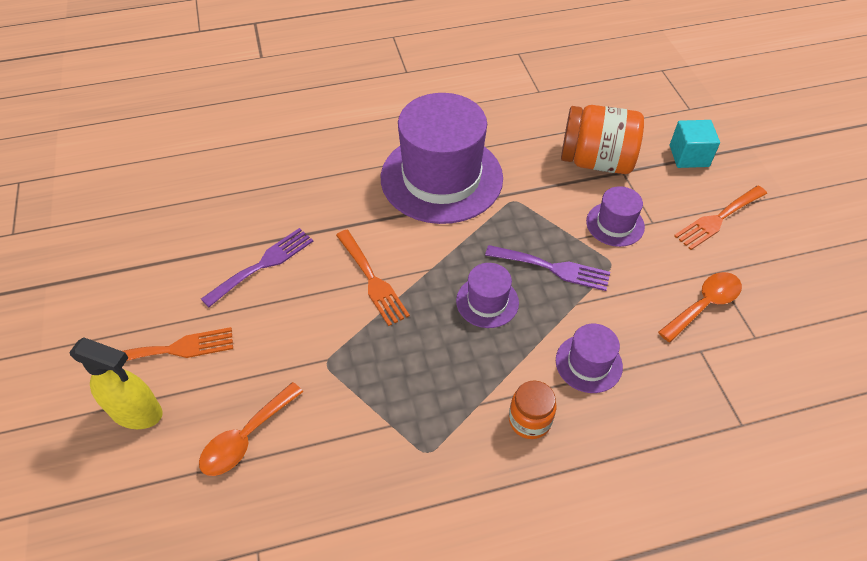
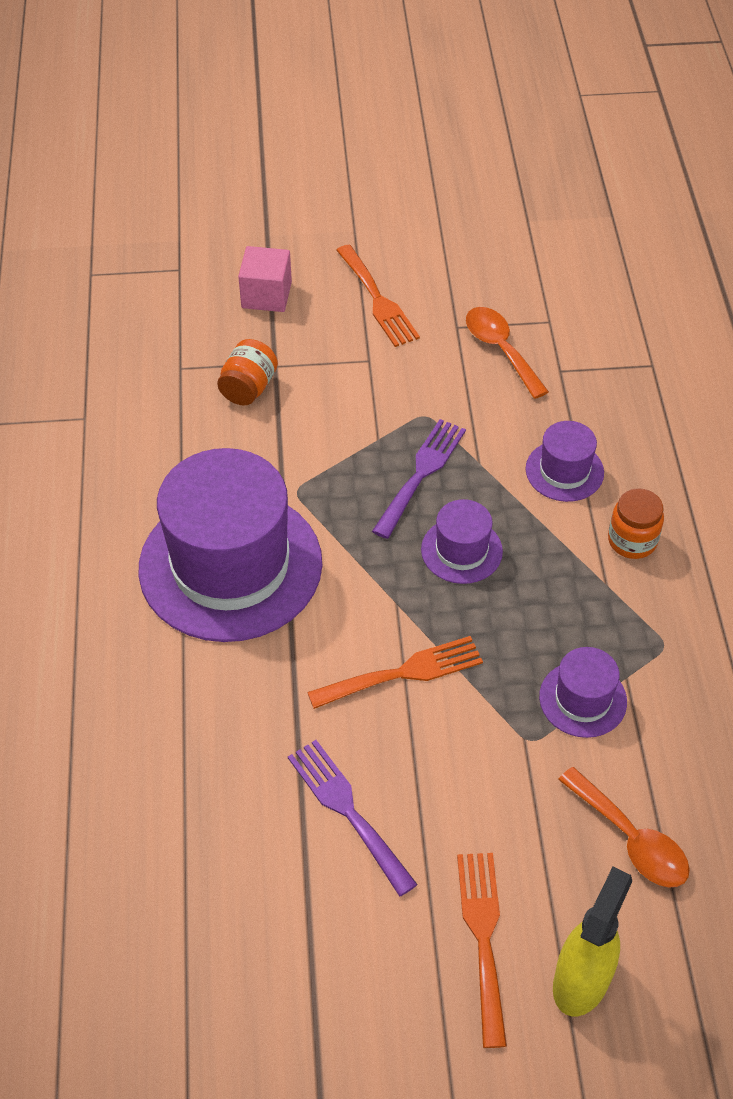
camera: 80 degrees left, 0 degrees up
orange jar [561,105,644,174] -> orange jar [217,339,278,406], size x0.55
purple hat [586,186,645,247] -> purple hat moved to [539,647,627,738]
turquoise cube [670,120,720,168] -> pink cube [238,246,292,312]

